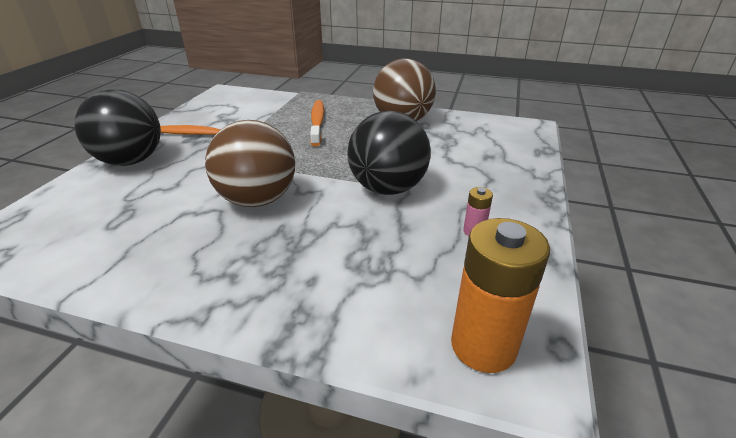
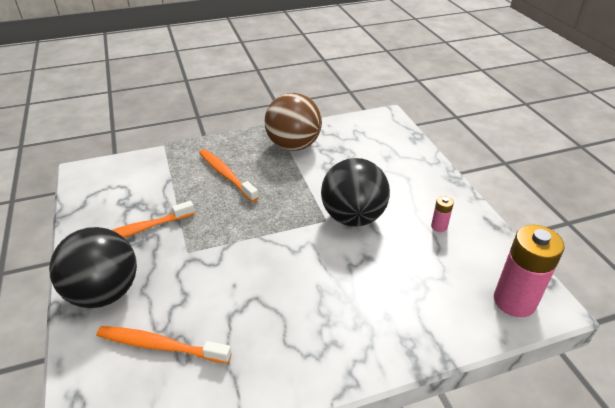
camera: 35 degrees left, 5 degrees up
brown ball [205,120,295,207] -> none
orange battery [451,218,550,373] -> pink battery [494,225,565,317]
none -> orange toothbrush [97,326,231,364]

